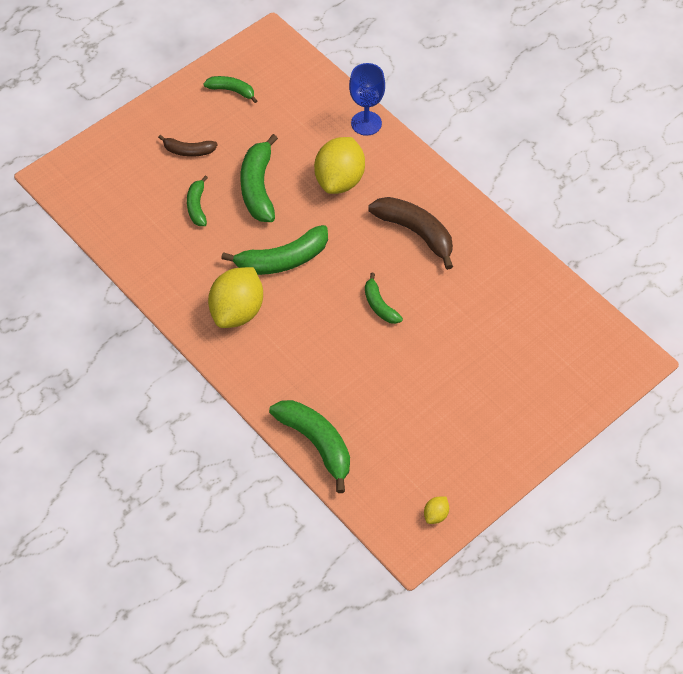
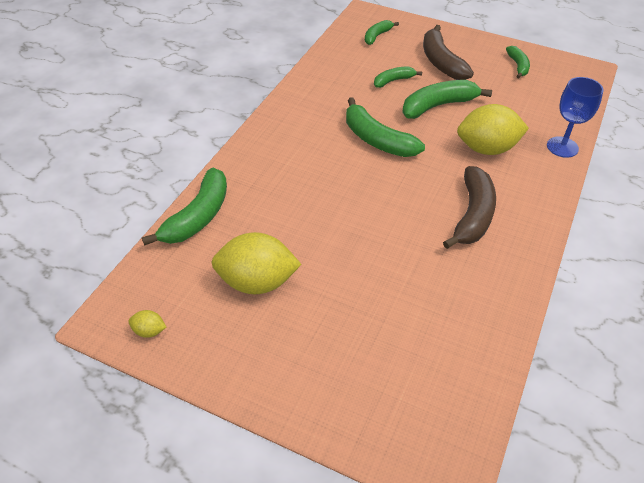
camera: 65 degrees right, 10 degrees down
brown banana [158,135,218,157] -> brown banana [423,25,474,80], size x1.76
yellow lemon [208,267,263,328] -> yellow lemon moved to [211,232,302,294]
green banana [365,273,403,324] -> green banana moved to [365,20,399,45]

